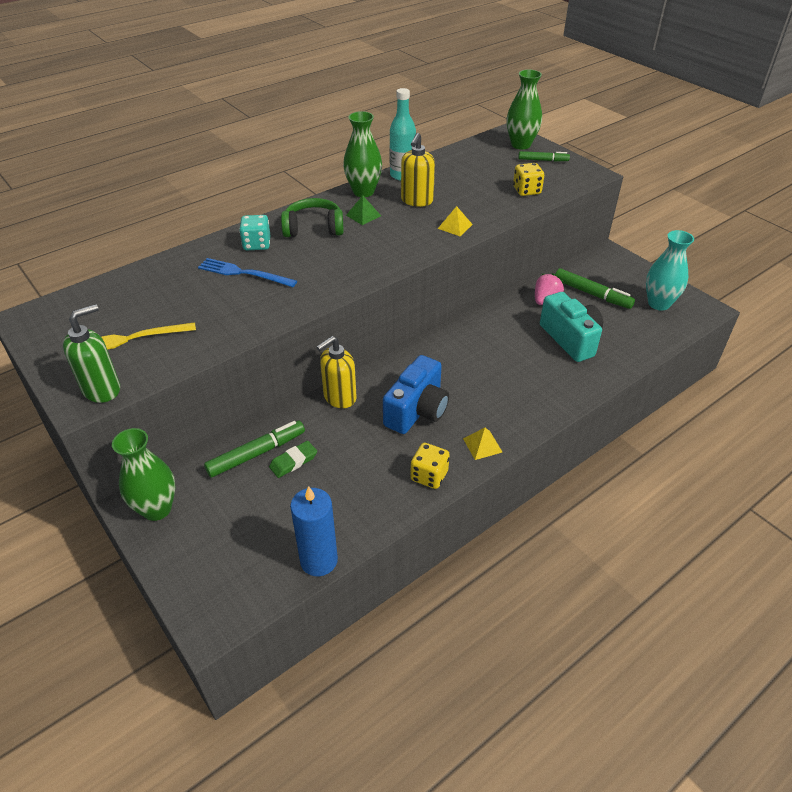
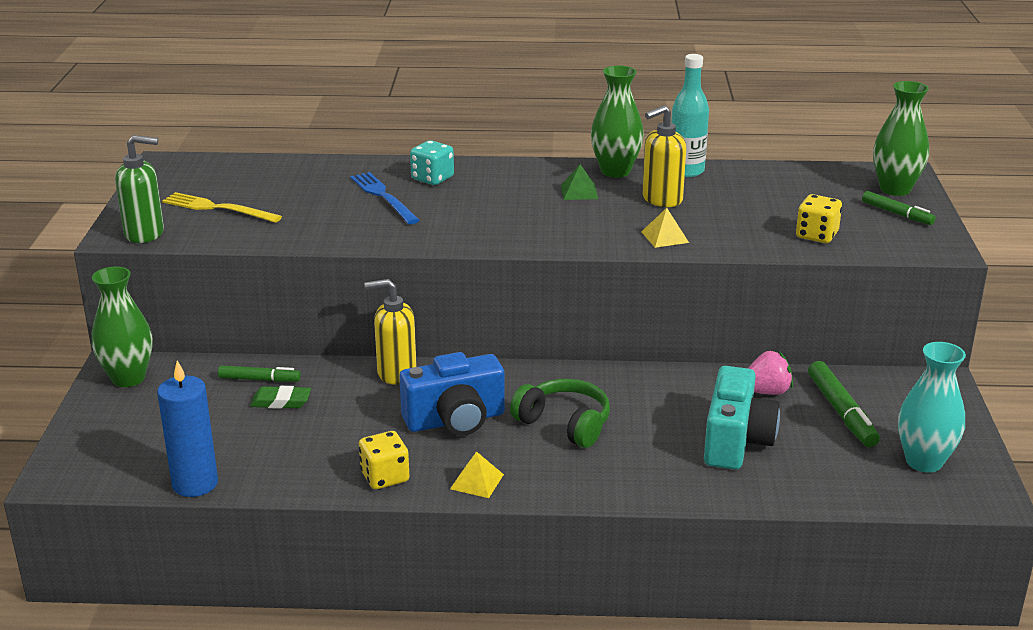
camera: 40 degrees right, 15 degrees down
green marker [204,421,305,478] -> green marker [218,366,301,382], size x0.64
green headphones [281,198,344,237] -> green headphones moved to [510,379,610,448]

